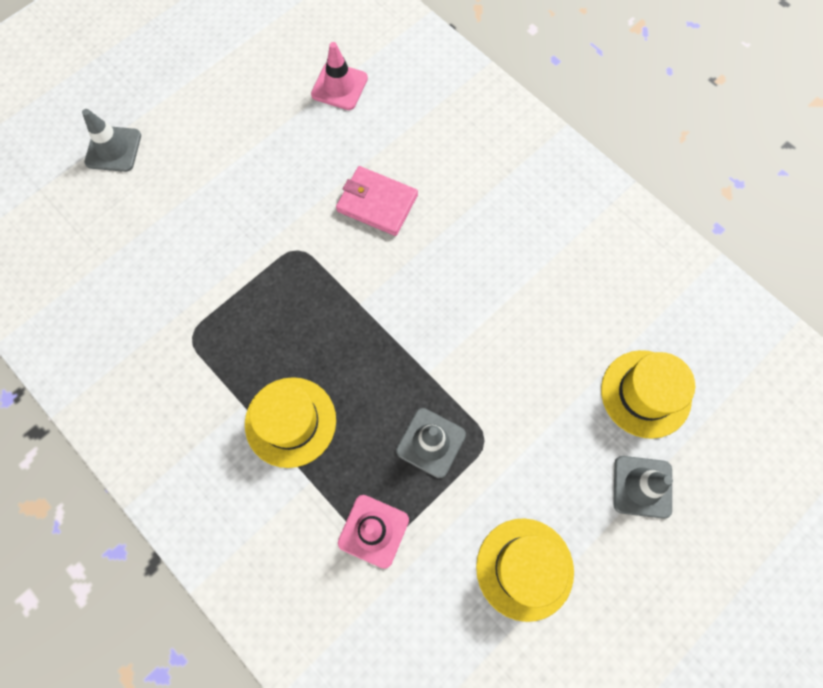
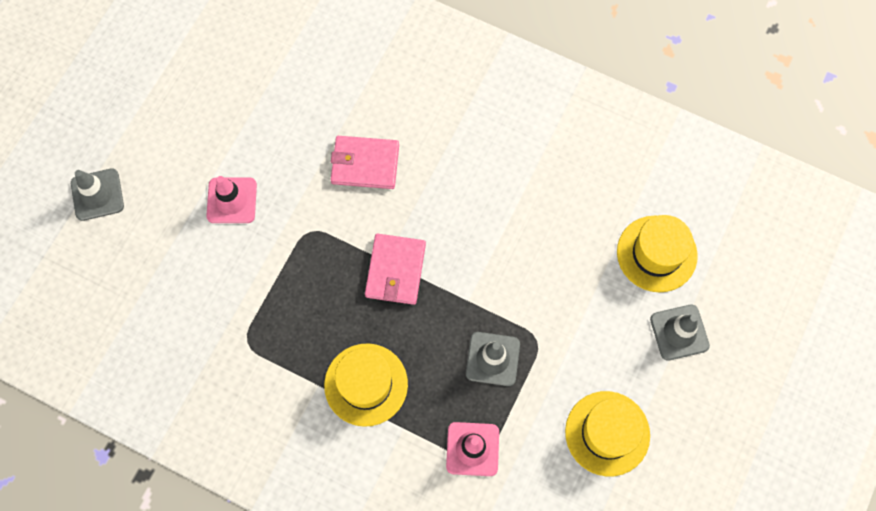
camera: 20 degrees left, 0 degrees up
pink traffic cone [311,42,368,110] -> pink traffic cone moved to [206,176,257,223]
none -> pink wallet [365,234,426,305]

